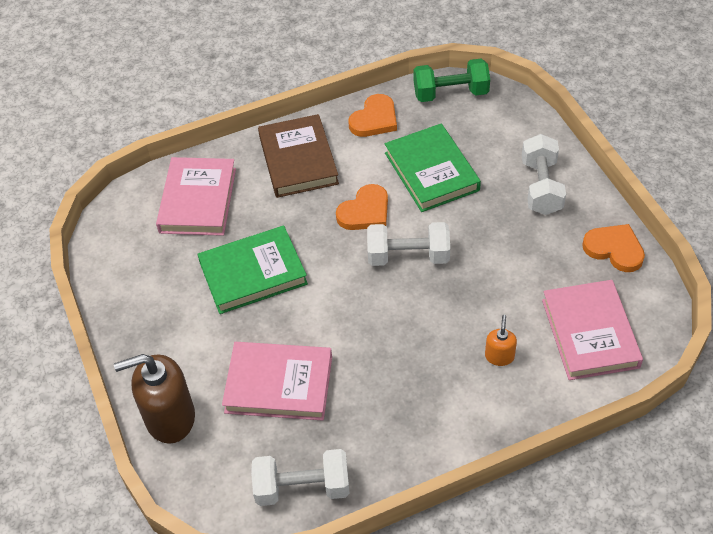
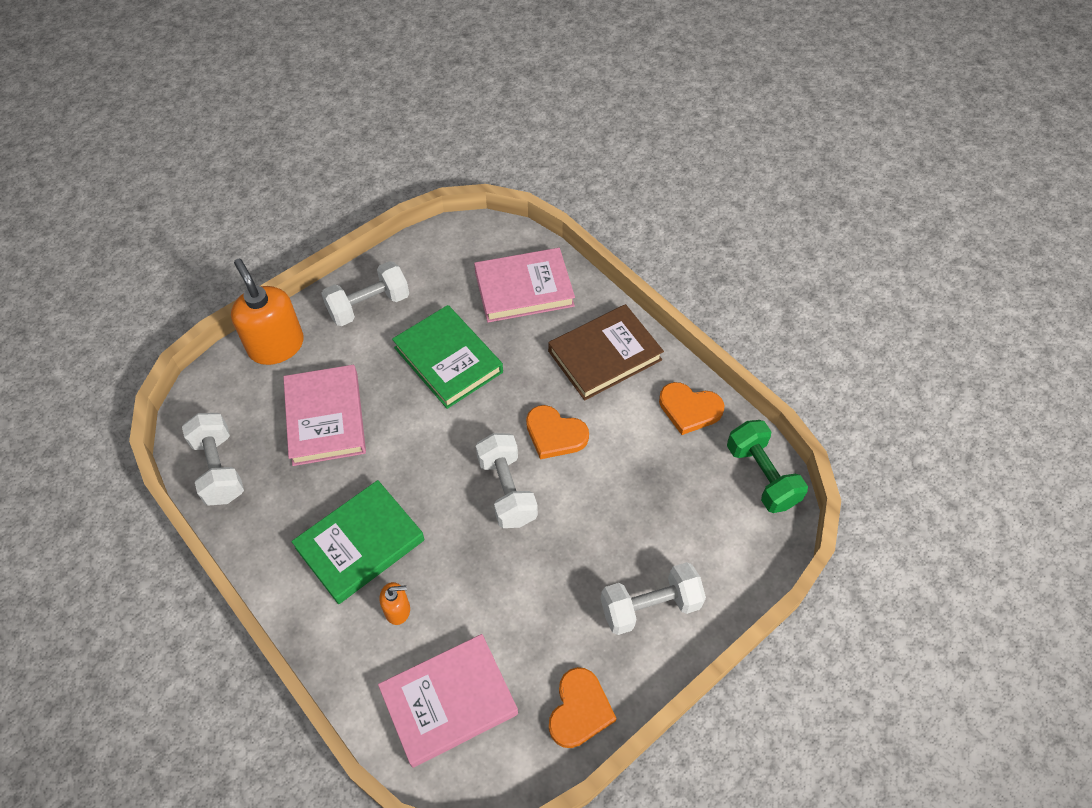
camera: 70 degrees right, 5 degrees up
brown soap dispenser [114,354,195,444] -> orange soap dispenser [231,259,304,365]
green book [385,124,481,212] -> green book moved to [291,480,425,604]
none -> white dumbbell [321,261,409,326]

